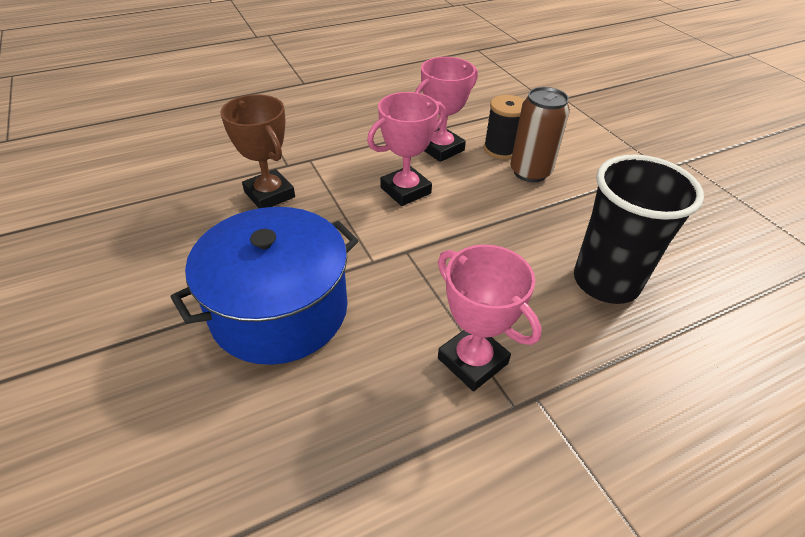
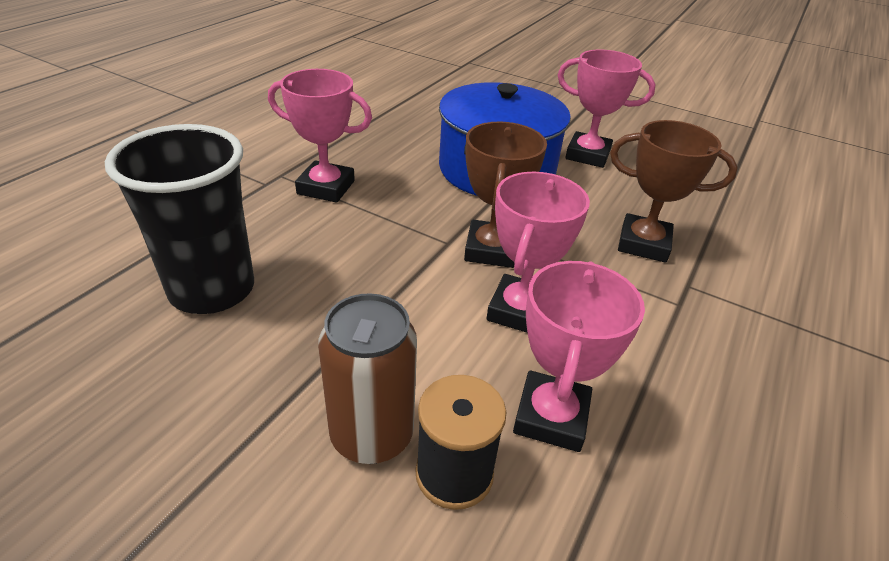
camera: 145 degrees right, 5 degrees down
none -> brown trophy [464,122,547,268]
none -> pink trophy [558,50,656,168]

